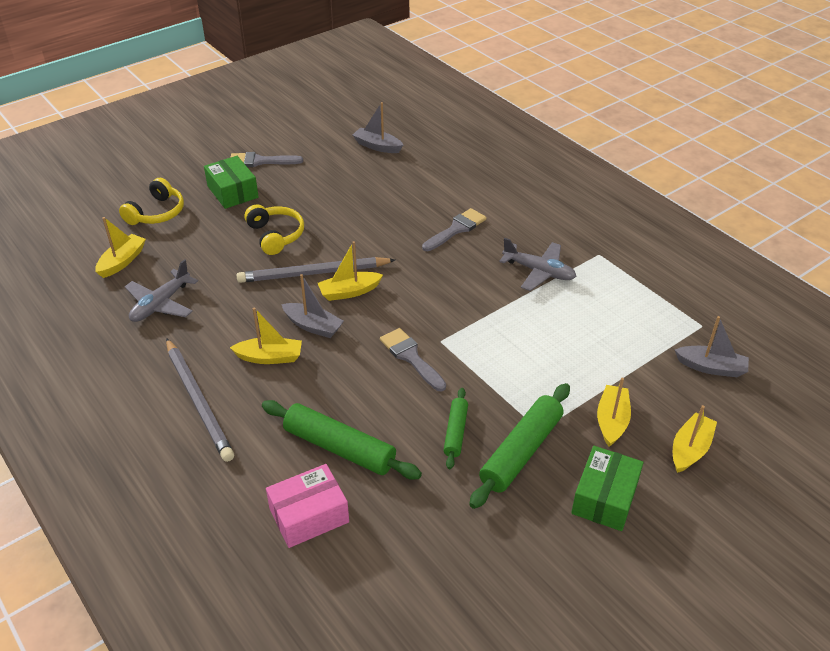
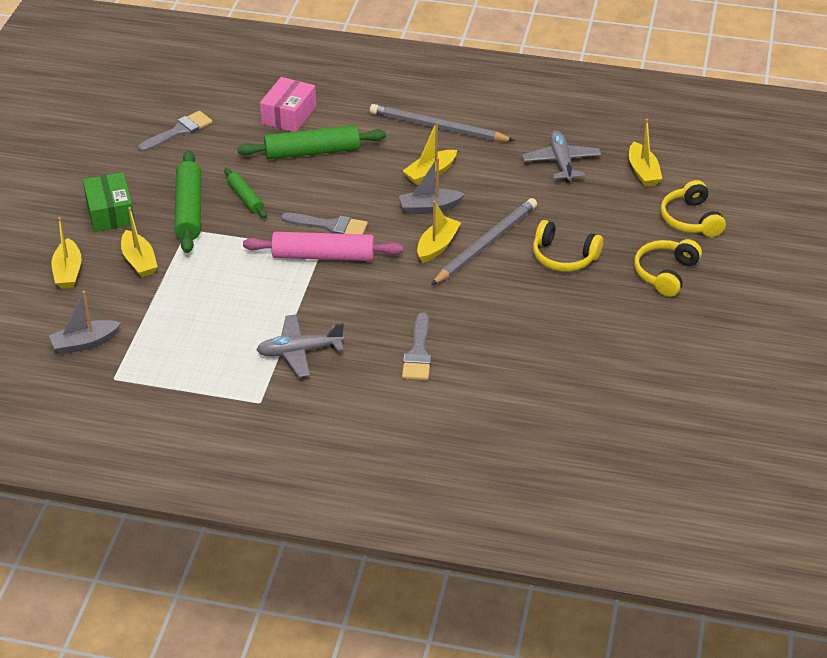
camera: 140 degrees right, 0 degrees up
green box [204,156,259,209] -> yellow headphones [634,239,702,297]
grey brush [230,152,303,167] -> grey brush moved to [138,111,212,152]
grey boat [353,102,403,153] -> none
none -> pink rolling pin [243,232,403,261]

